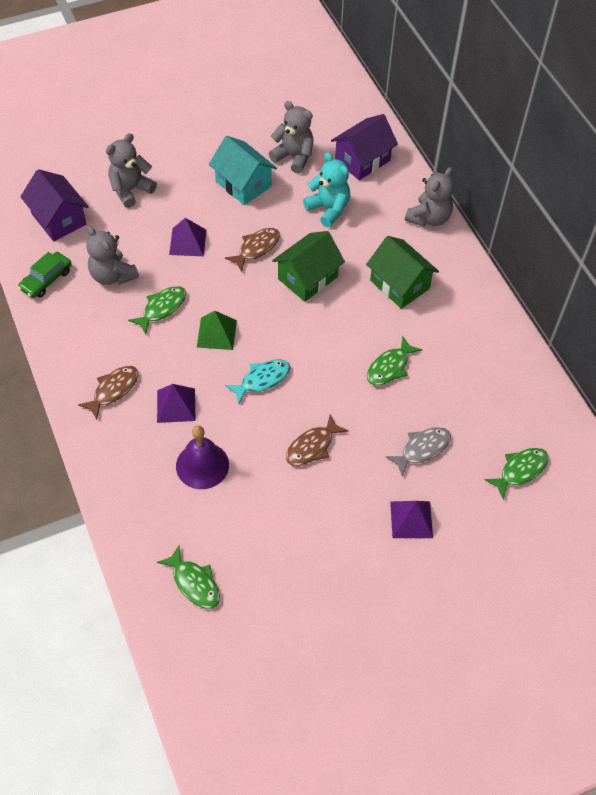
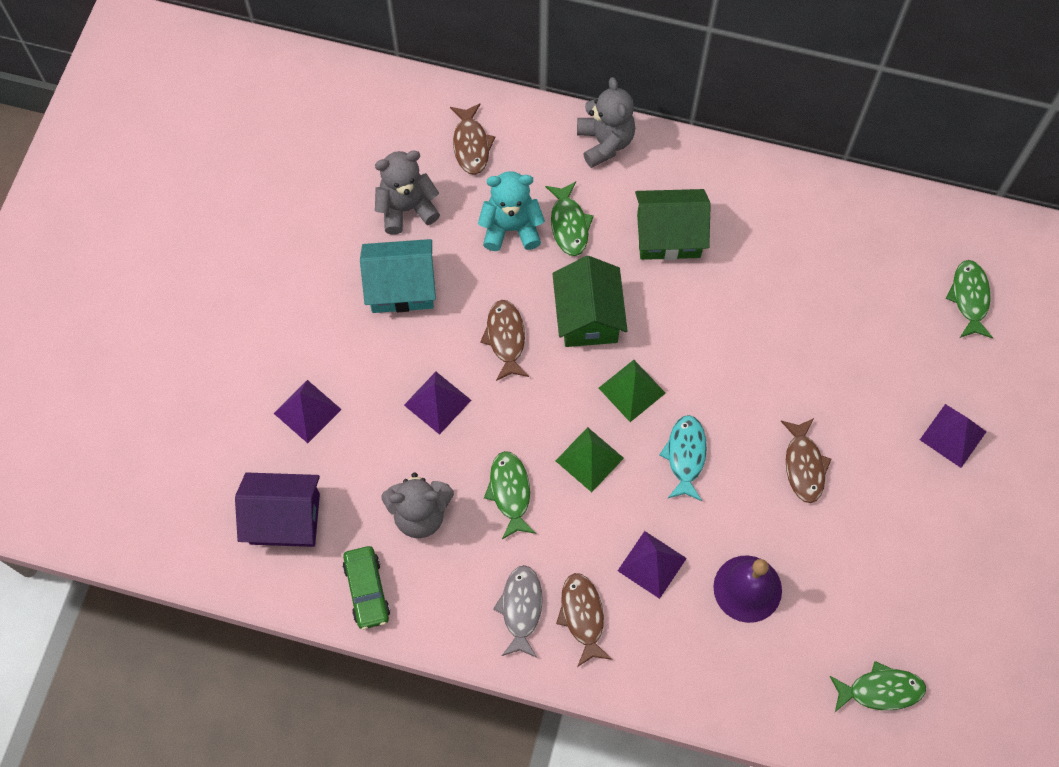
camera: 50 degrees left, 10 degrees up
grey teddy bear [106,133,157,208] -> purple pyramid [274,380,342,443]
purple house [331,114,398,180] -> brown fish [450,103,495,175]
green fish [367,336,422,385] -> green fish moved to [545,181,594,256]
grey fish [386,427,451,477] -> grey fish moved to [493,565,542,658]
none -> green pyramid [599,360,666,422]

